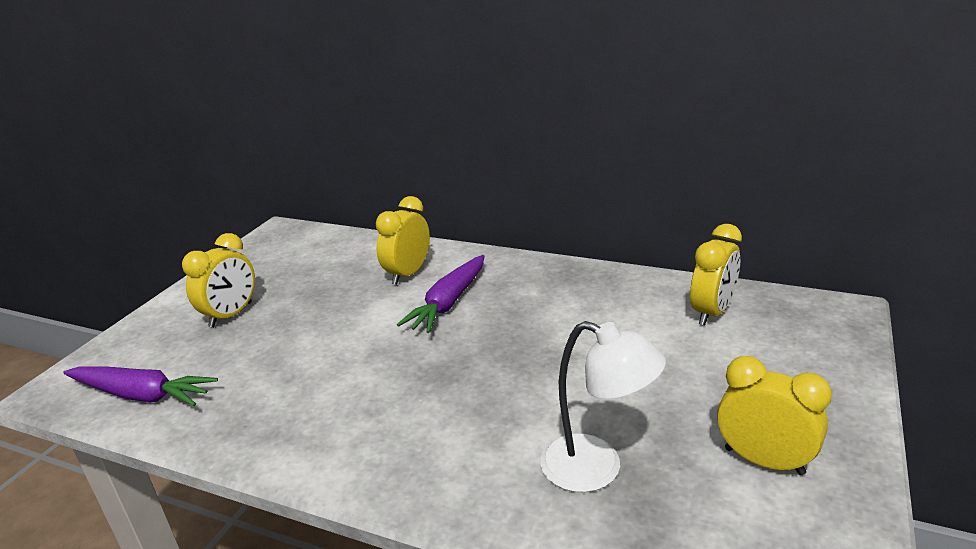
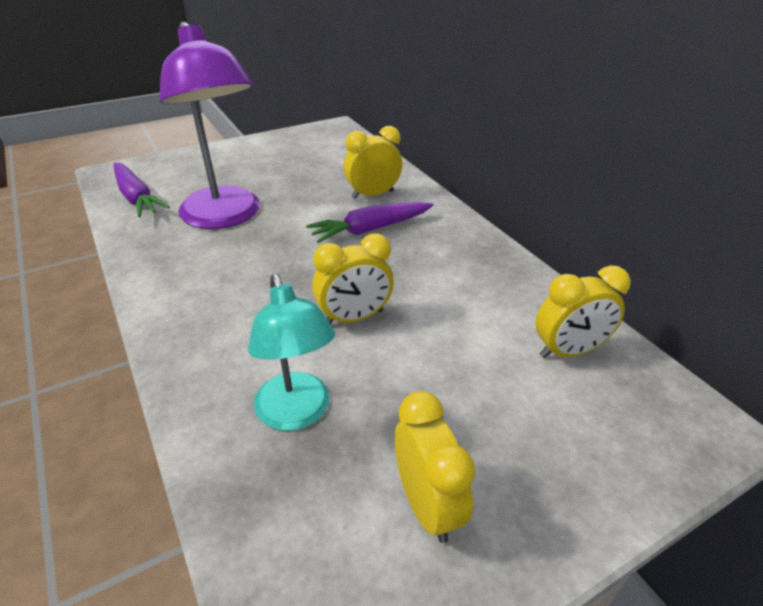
camera: 35 degrees right, 10 degrees up
yellow clock [182,233,255,328] -> yellow clock moved to [312,233,394,324]
white lamp [540,321,666,492] -> turquoise lamp [248,274,335,431]
none -> purple lamp [159,21,260,229]

